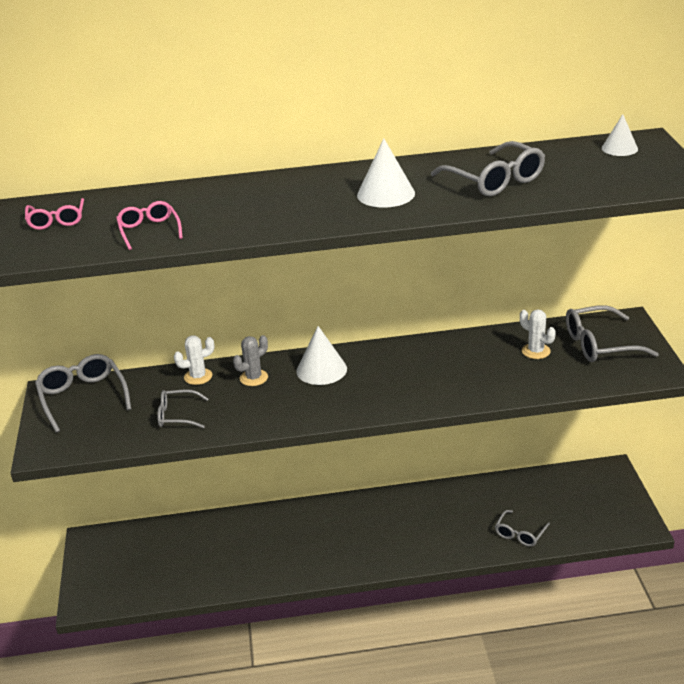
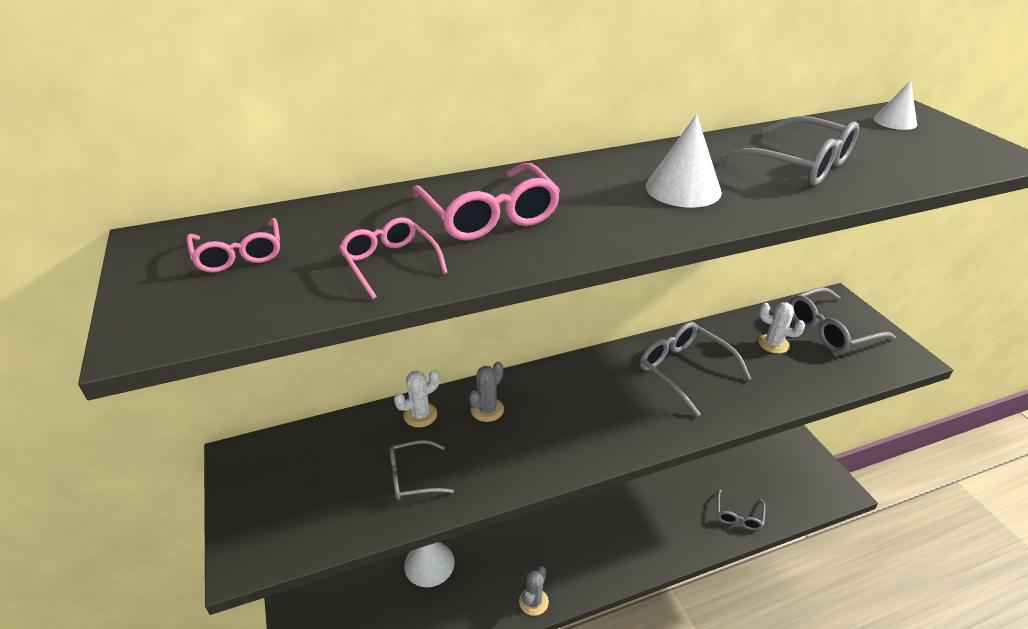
camera: 15 degrees left, 5 degrees up
grey glasses [35,354,131,433] -> grey glasses moved to [640,322,751,417]
white cone [296,326,347,385] -> white cone moved to [404,542,455,587]
none -> pink glasses [412,163,560,241]
none -> grey cactus [519,566,549,616]

